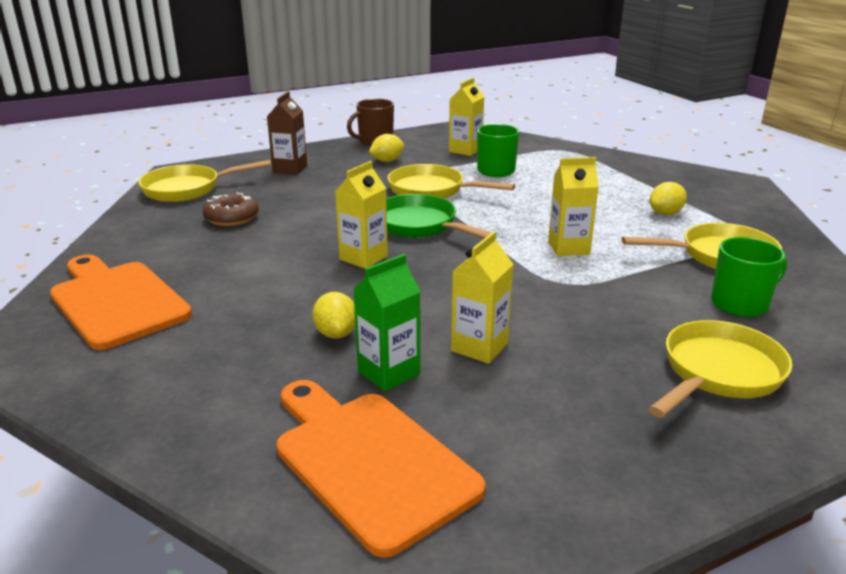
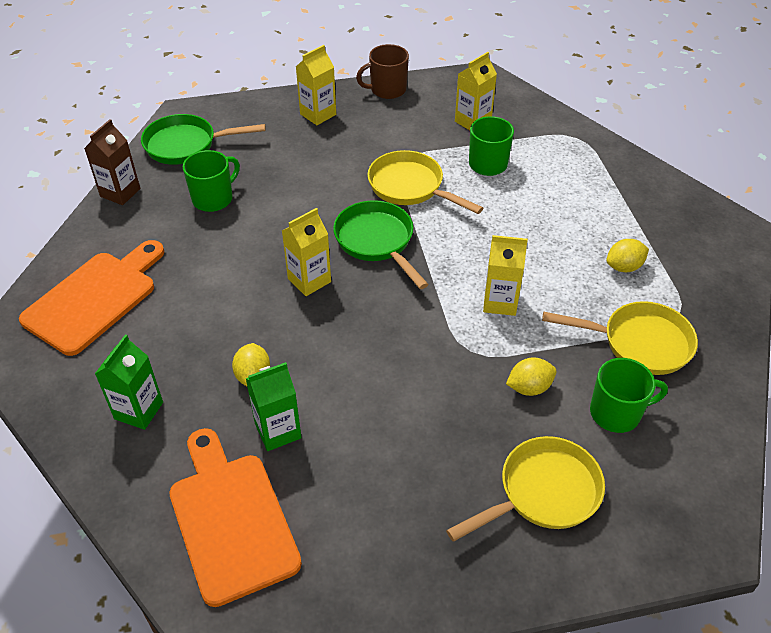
camera: 15 degrees right, 20 degrees up
orange cutting board [50,255,192,350] -> orange cutting board turned 60 degrees clockwise [19,240,164,356]
yellow pan [138,160,271,202] -> green pan [141,114,266,165]
brown donut [203,193,259,226] -> green mug [183,150,240,212]
brown carton [267,91,307,175] -> brown carton moved to [84,119,140,205]
yellow lemon [369,134,404,162] -> yellow lemon moved to [506,357,557,396]
yellow carton [451,231,514,364] -> yellow carton moved to [296,45,336,125]
none -> green carton [95,334,163,430]

